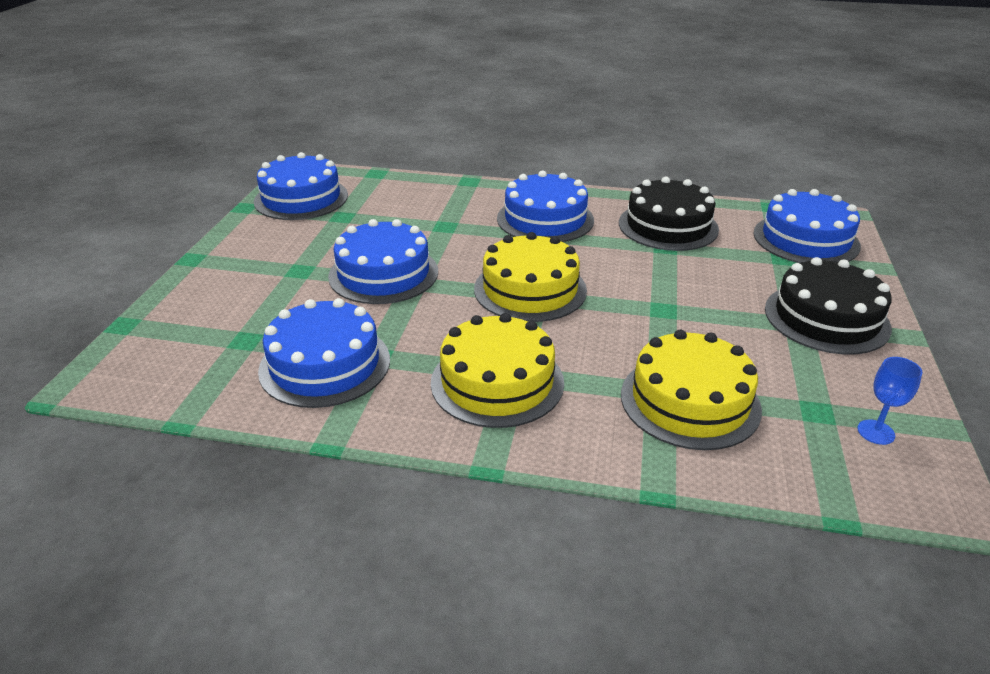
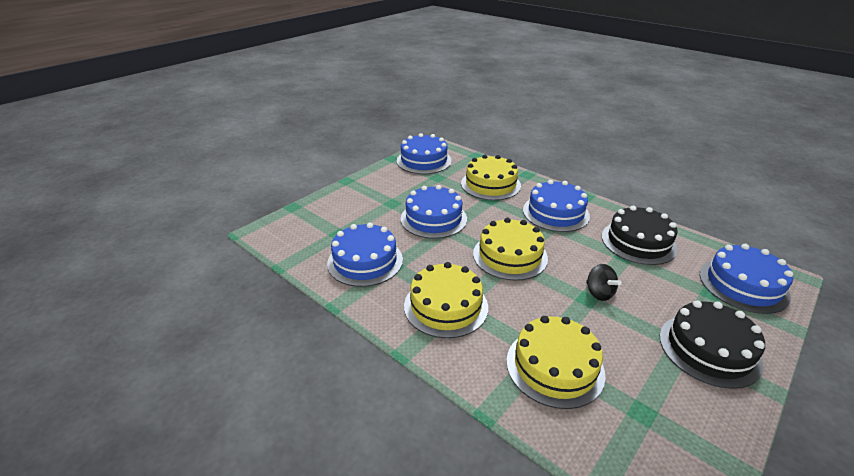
camera: 30 degrees right, 0 degrees up
blue goblet [857,357,923,445] -> none
none -> yellow cake [461,155,521,200]
none -> black spinning top [586,264,621,301]

